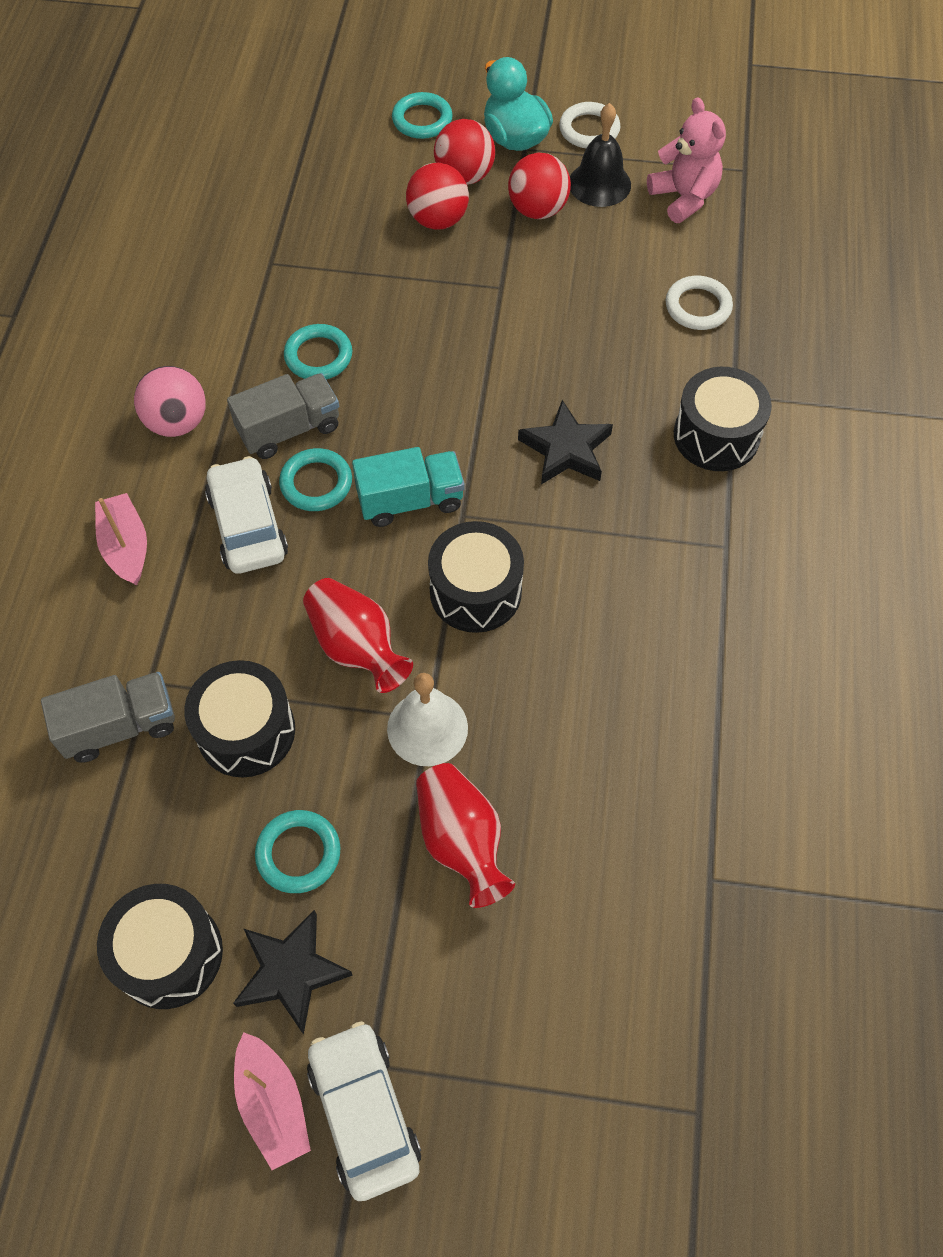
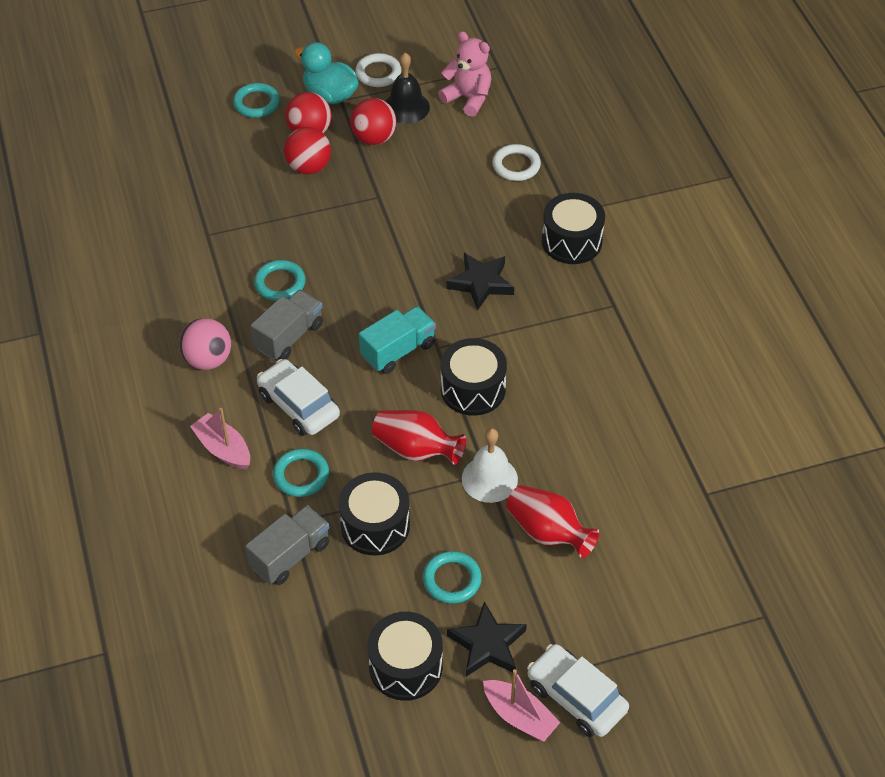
camera: 25 degrees left, 10 degrees down
turquoise ring [279,448,352,511] -> turquoise ring moved to [273,449,329,497]

